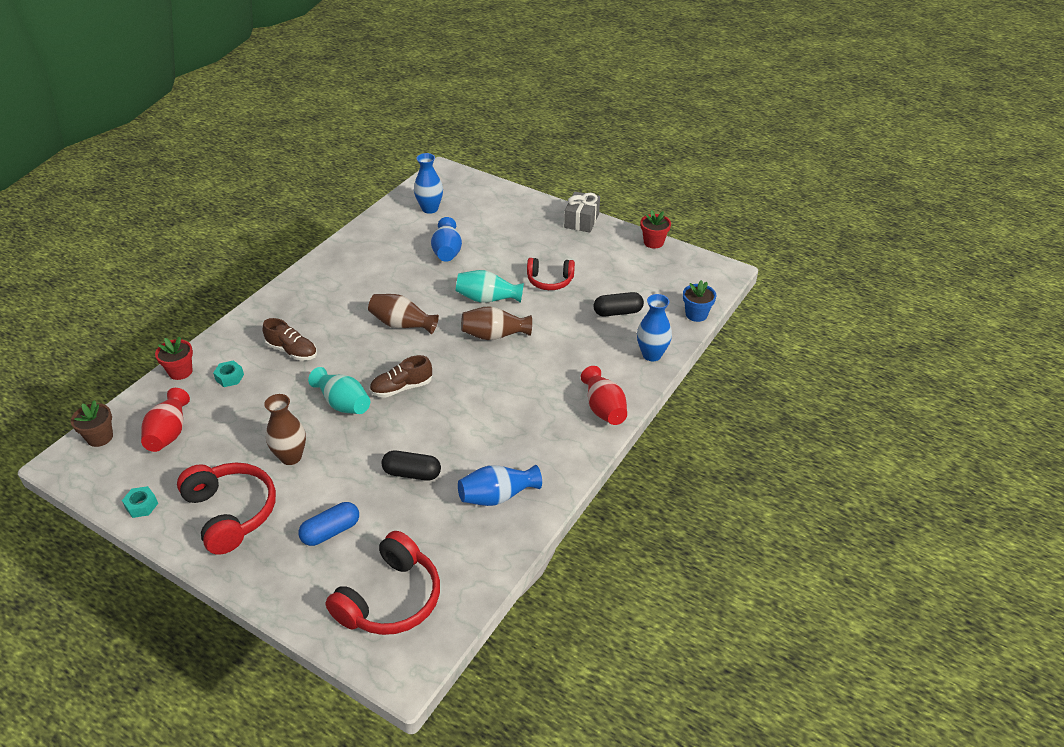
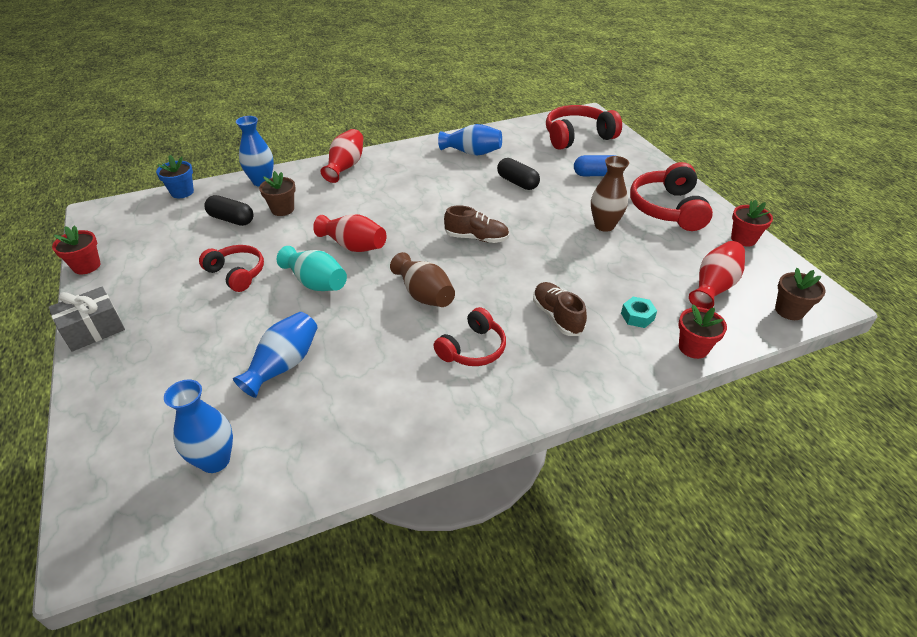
camera: 145 degrees left, 0 degrees up
turquoise nut [122,486,158,518] -> red flower pot [731,200,773,247]
turquoise vase [308,367,370,414] -> none
brown vase [461,306,532,340] -> red vase [313,214,386,252]
none -> brown flower pot [259,171,296,216]
none -> red headphones [433,307,506,366]

